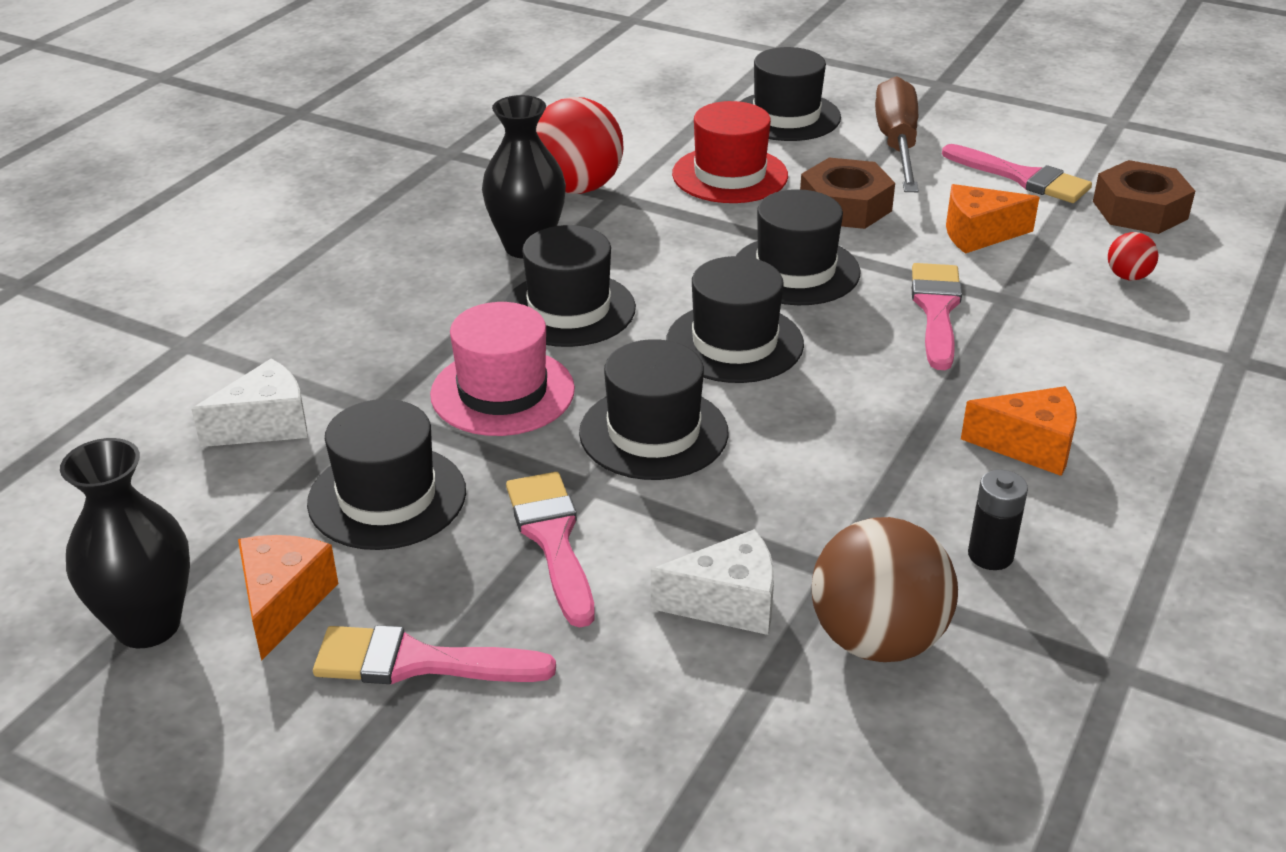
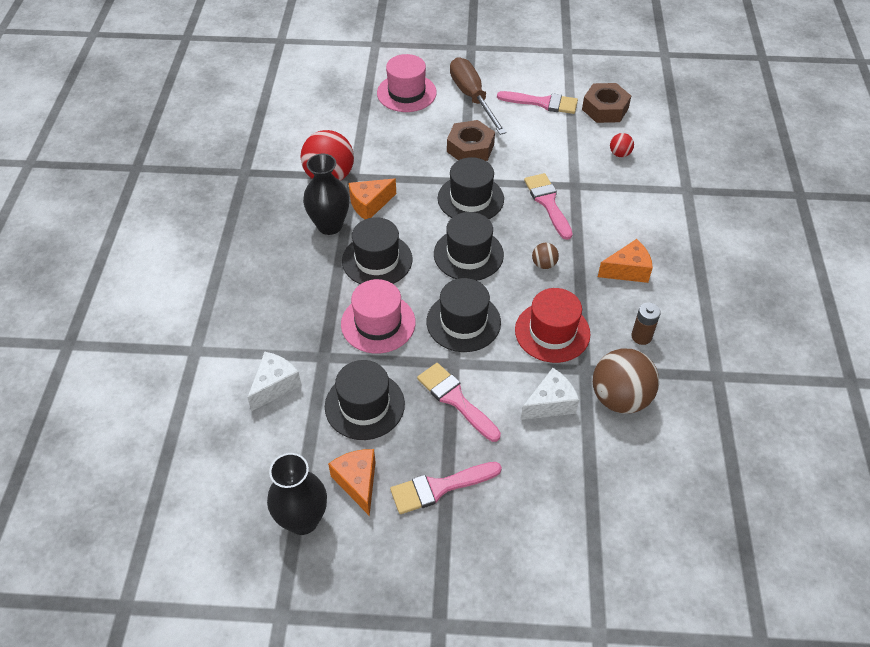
camera: 25 degrees left, 15 degrees up
red hat [672,101,788,203] -> red hat moved to [515,288,591,363]
black hat [740,47,841,141] -> pink hat [377,54,437,112]
orange cheese [946,184,1040,254] -> orange cheese moved to [349,178,396,219]
black battery [968,470,1028,570] -> brown battery [631,302,661,345]
none -> brown ball [532,243,559,269]

